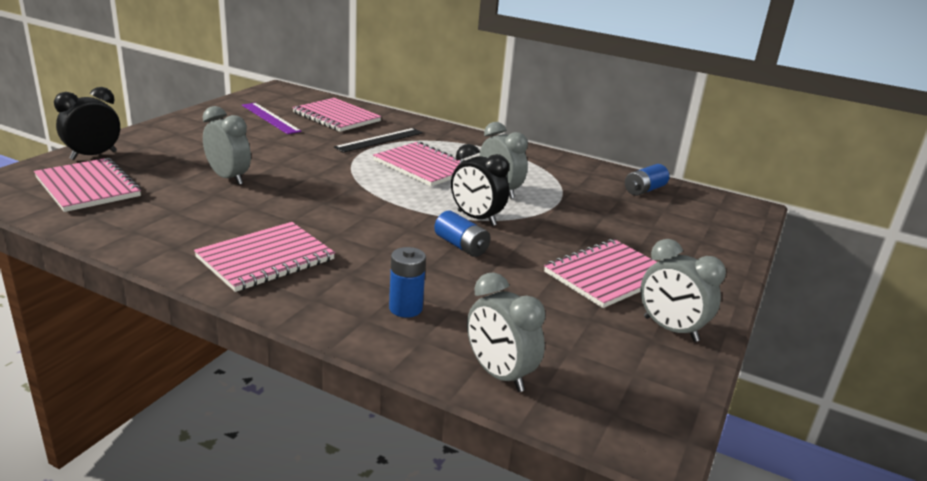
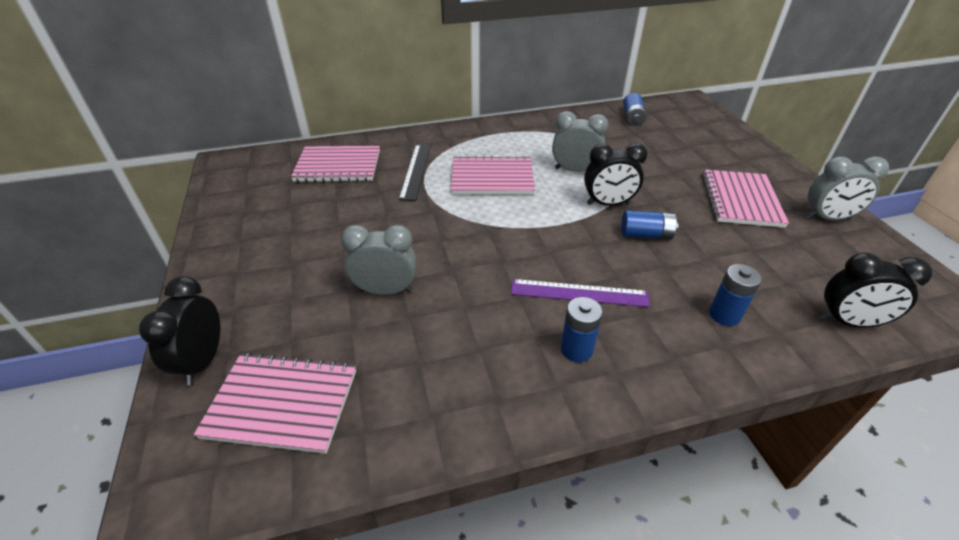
camera: 40 degrees left, 15 degrees up
pink notebook [194,222,335,292] -> blue battery [561,297,603,362]
purple ruler [242,103,302,134] -> purple ruler moved to [511,279,650,307]
grey clock [467,273,545,392] -> black clock [820,252,932,328]

